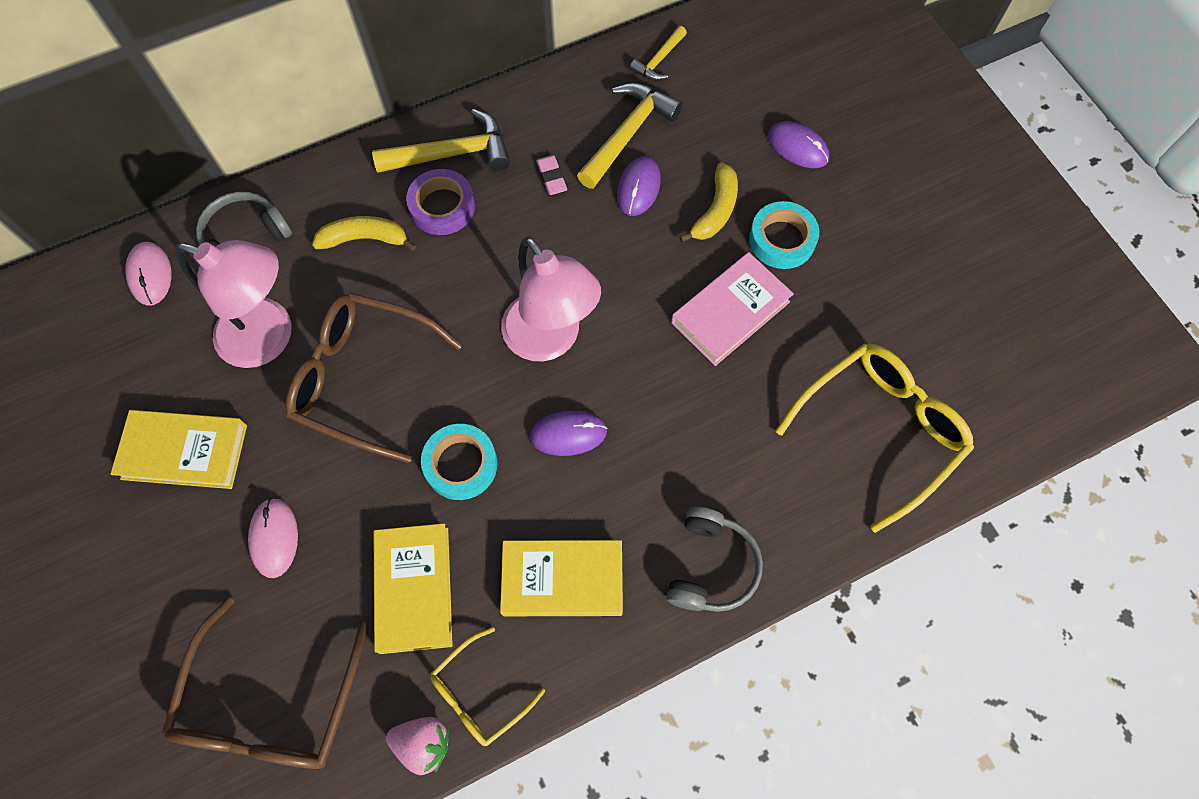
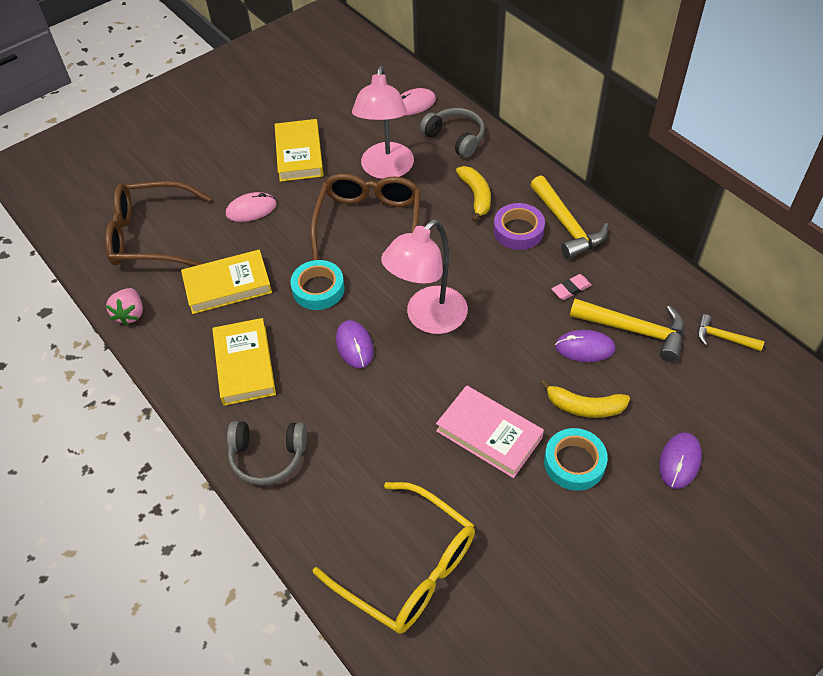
camera: 80 degrees right, 15 degrees down
yellow glasses [430,627,545,747] -> none

